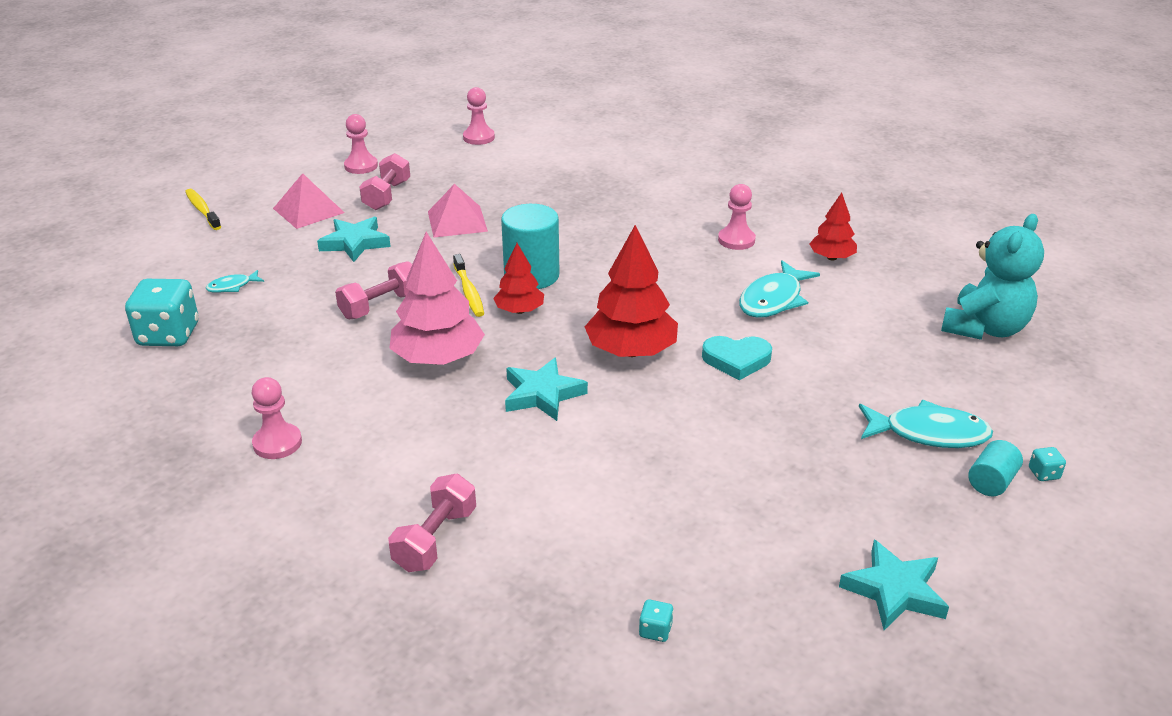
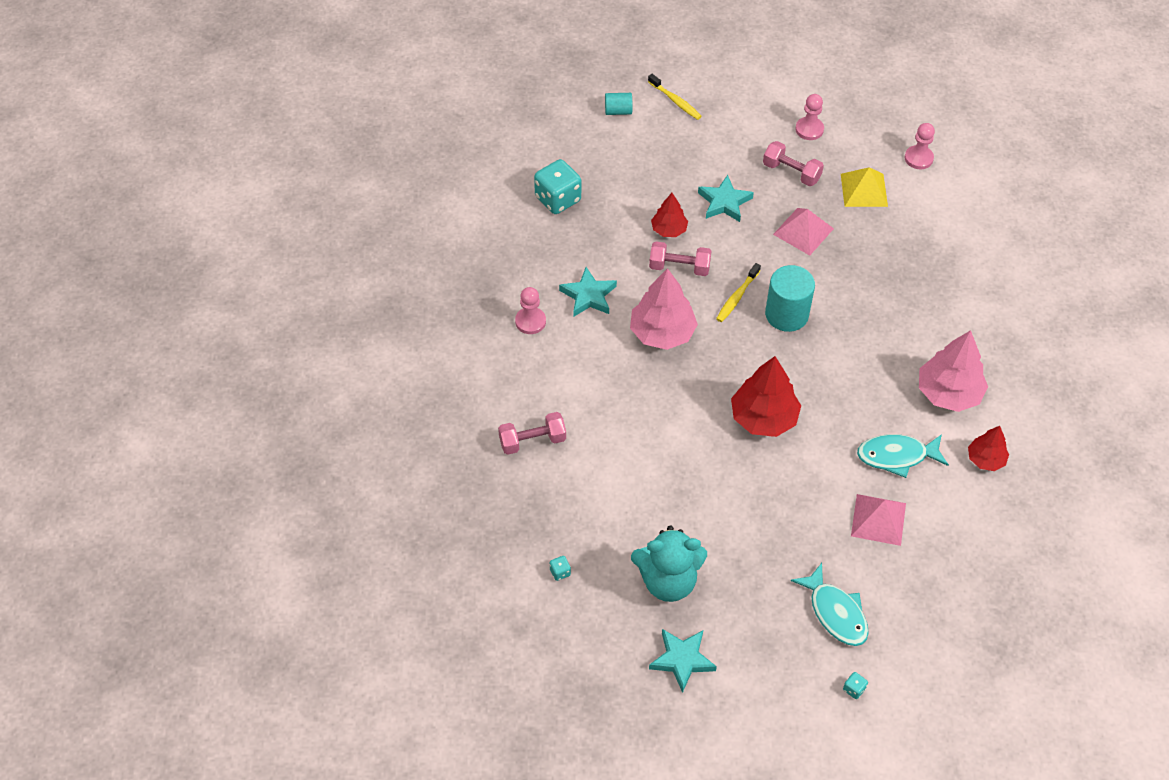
camera: 50 degrees right, 20 degrees up
yellow toothbrush [185,189,221,230] -> yellow toothbrush turned 120 degrees clockwise [648,74,702,120]
turquoise fish [206,270,264,293] -> none
pink pyramid [273,173,345,229] -> pink pyramid moved to [851,494,906,546]
pink dumbbell [359,153,410,210] -> pink dumbbell turned 60 degrees clockwise [763,141,824,186]
red tree [493,243,544,314] -> red tree moved to [651,193,688,237]
turquoise star [505,358,588,421] -> turquoise star moved to [559,267,617,317]
turquoise heart [702,336,772,380] -> none
pink pawn [718,184,756,250] -> pink tree [919,330,988,412]
turquoise teddy bear [941,214,1044,340] -> turquoise teddy bear moved to [631,526,707,602]
turquoise cylinder [968,440,1023,496] -> turquoise cylinder moved to [605,93,632,115]
none -> yellow pyramid [841,167,888,207]

